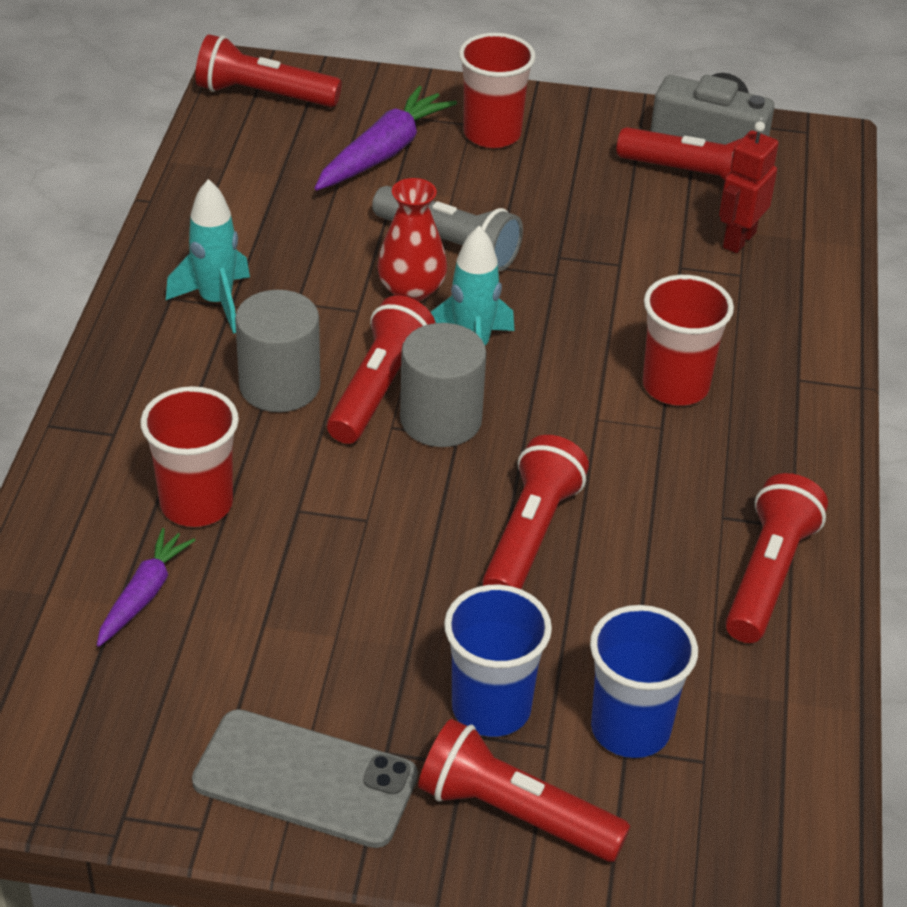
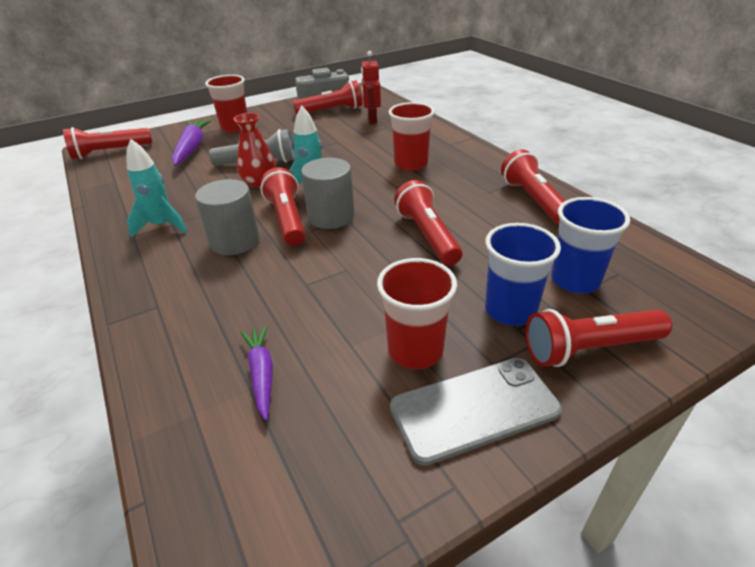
camera: 35 degrees left, 5 degrees down
red cup [140,386,239,527] -> red cup moved to [377,258,457,369]

